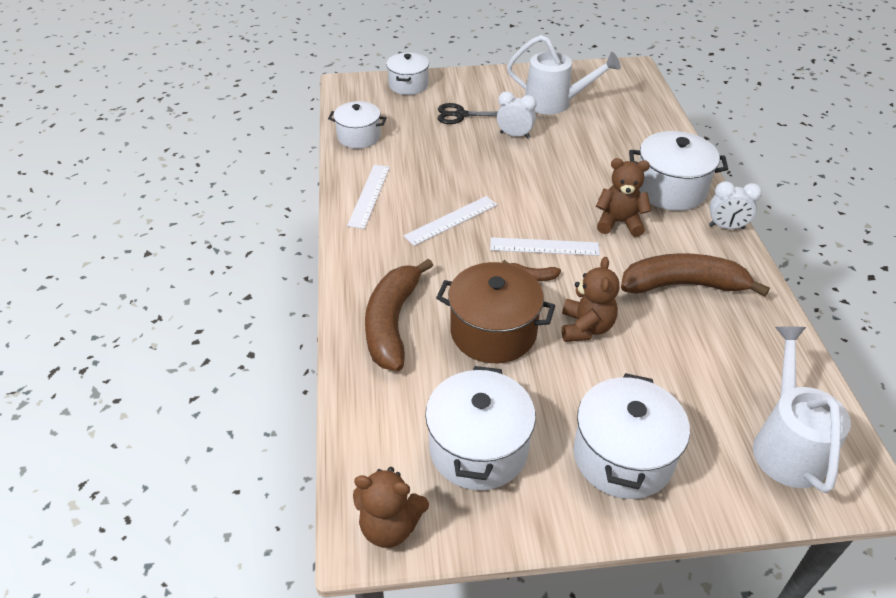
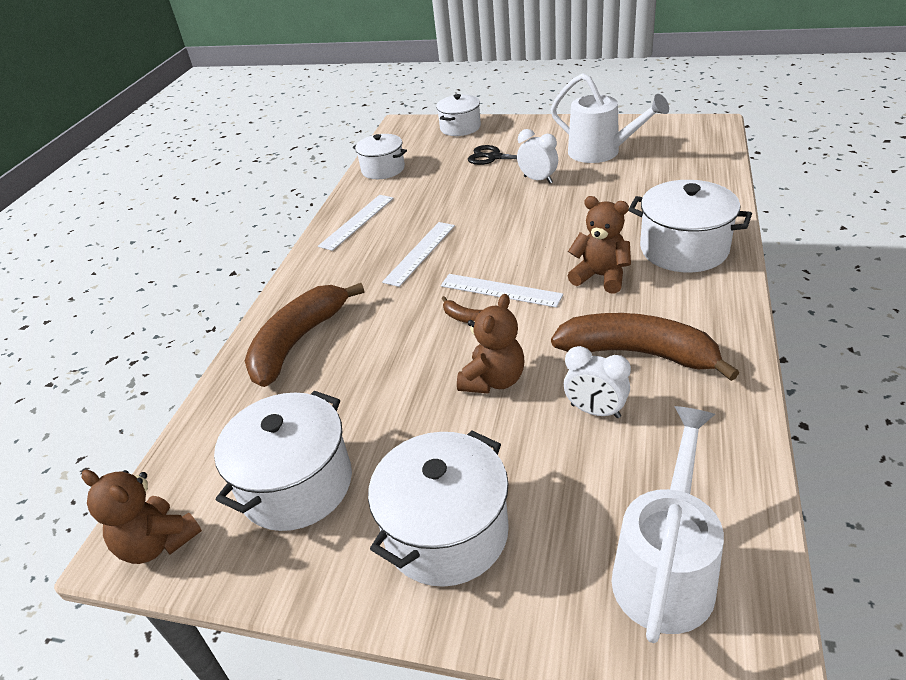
camera: 25 degrees right, 5 degrees down
white ruler [403,196,497,246] -> white ruler turned 45 degrees counterclockwise [382,222,455,287]
brown pot [436,262,555,363] -> none
white clock [709,181,762,229] -> white clock moved to [564,346,631,418]

